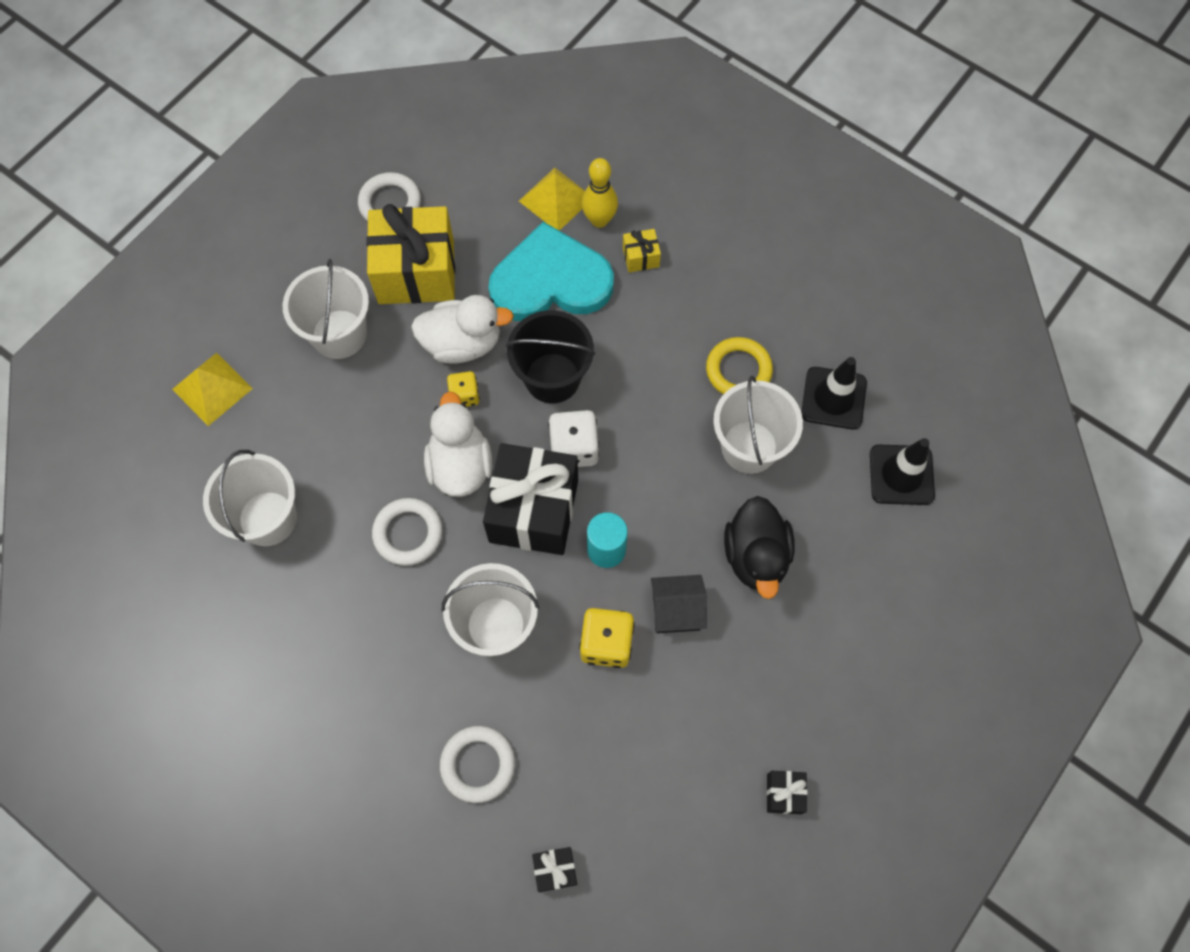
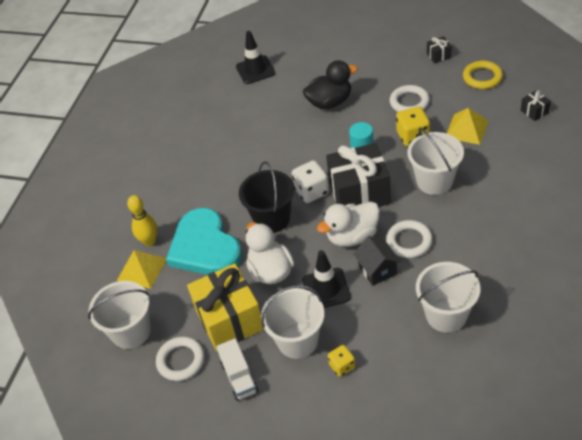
camera: 105 degrees left, 20 degrees down
yellow pyramid [172,353,253,426] -> yellow pyramid moved to [447,108,488,145]
white ring [440,726,515,803] -> white ring moved to [389,85,430,112]
yellow dice [447,371,480,407] -> yellow dice moved to [328,345,355,377]
yellow gift [623,229,661,272] -> none
black house [651,575,707,633] -> black house moved to [353,236,401,286]
yellow ring [706,337,773,395] -> yellow ring moved to [463,61,503,89]
white bucket [713,376,803,474] -> white bucket moved to [88,281,151,349]
black traffic cone [801,357,867,430] -> black traffic cone moved to [302,250,351,308]
none -> white truck [216,338,259,401]

